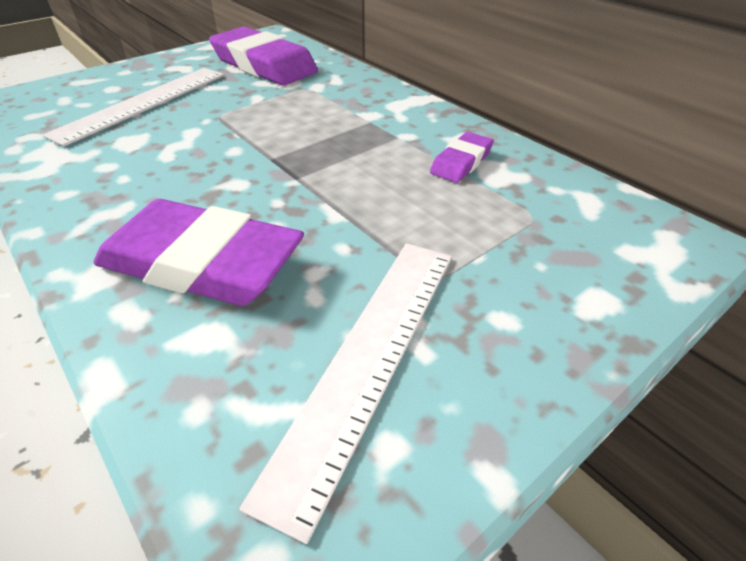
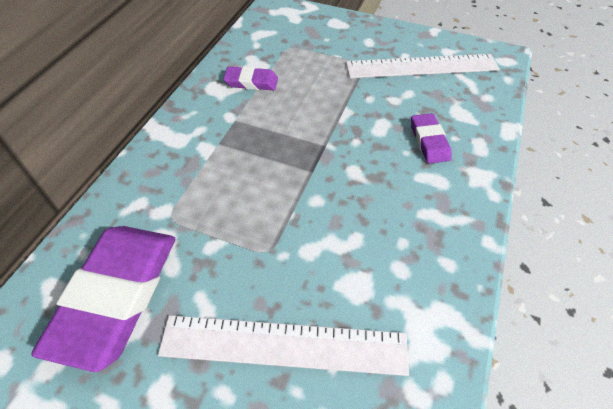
camera: 120 degrees left, 10 degrees up
purple eraser [94,199,304,306] -> purple eraser [411,113,452,164], size x0.49

